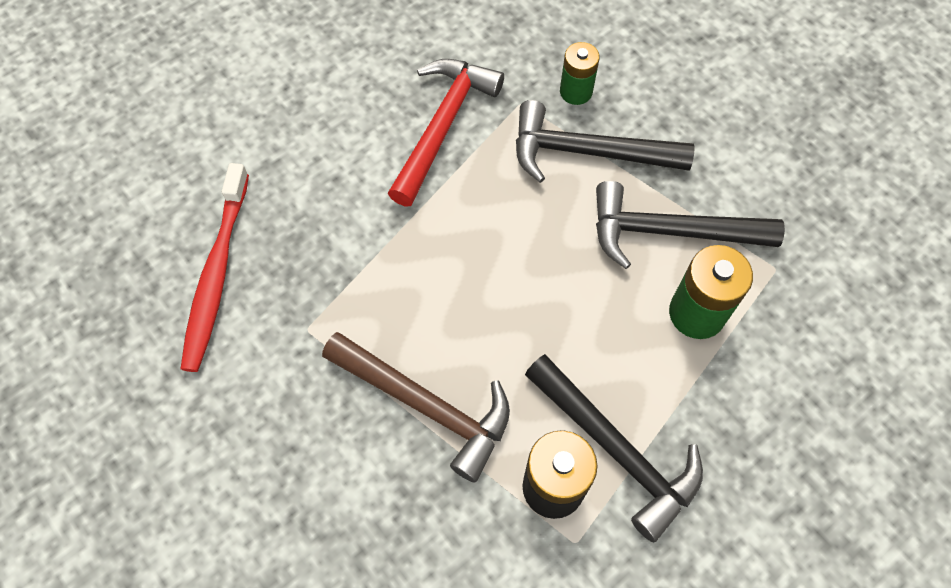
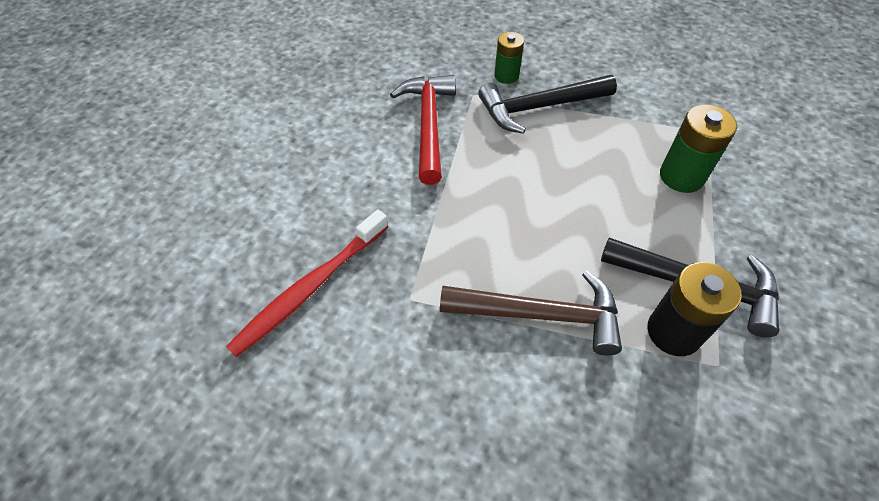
camera: 25 degrees left, 10 degrees down
red toothbrush [181,163,249,372] -> red toothbrush turned 60 degrees clockwise [226,210,388,357]
black hammer [596,181,785,269] -> none

